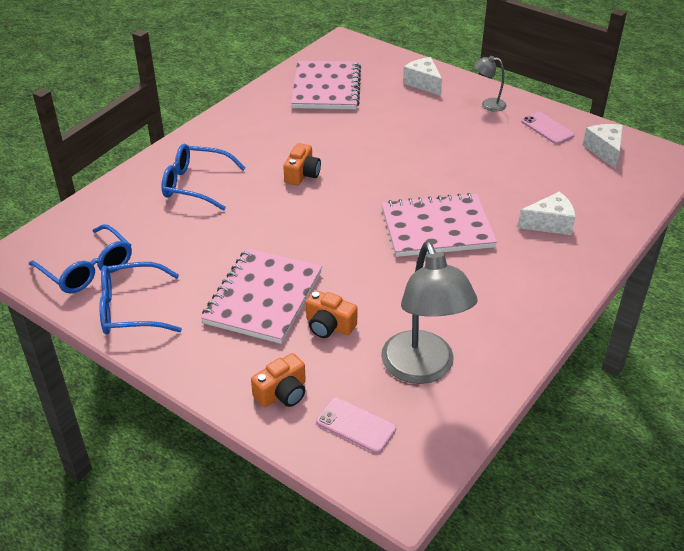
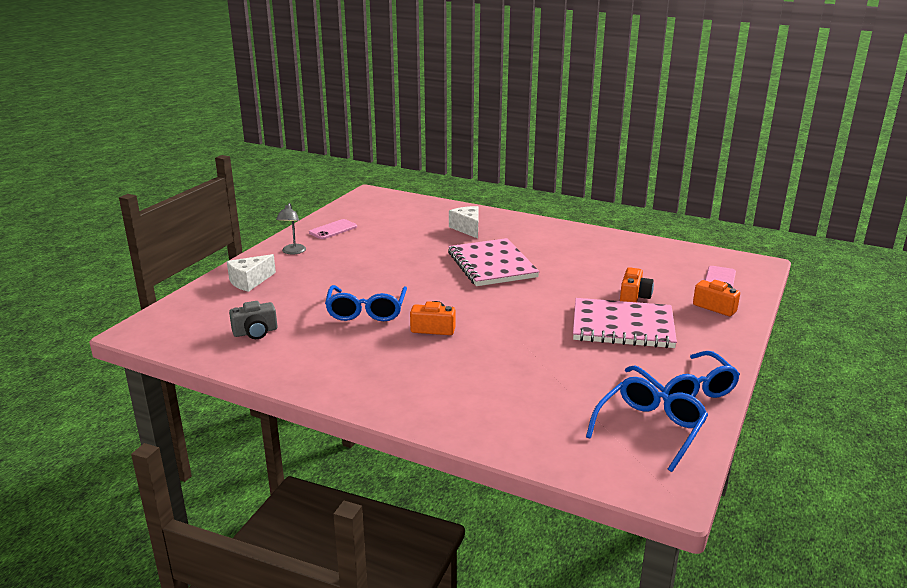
camera: 100 degrees left, 15 degrees down
blue glasses [161,144,246,211] -> blue glasses moved to [325,285,407,321]
pink notebook [291,61,361,109] -> grey camera [229,301,278,339]
grey lamp [381,242,478,384] -> none
white cheese [583,124,623,169] -> none

